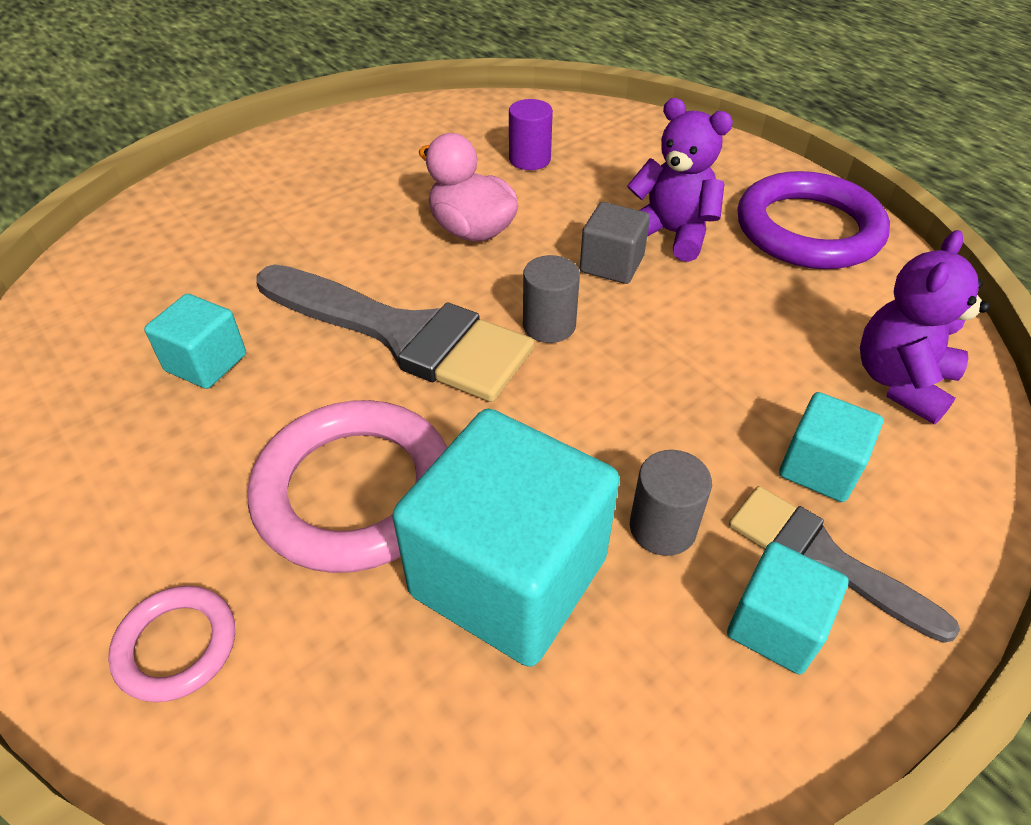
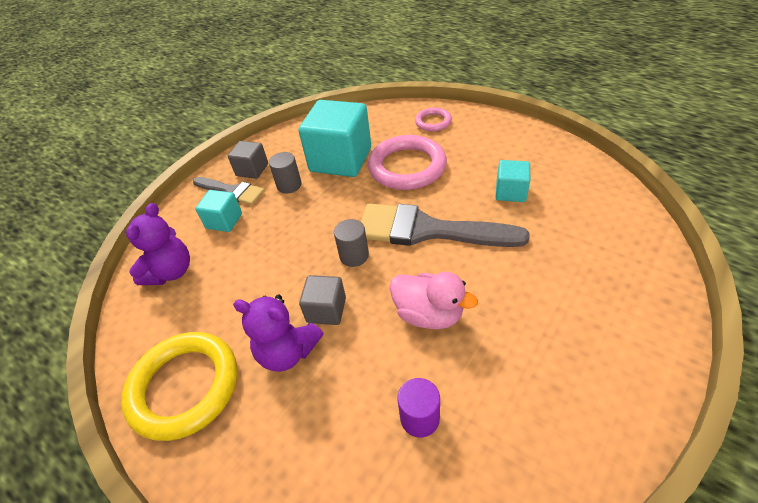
camera: 170 degrees right, 0 degrees up
turquoise cube [727,542,849,674] -> grey cube [228,141,268,179]
purple ring [737,171,890,269] -> yellow ring [121,332,237,441]

